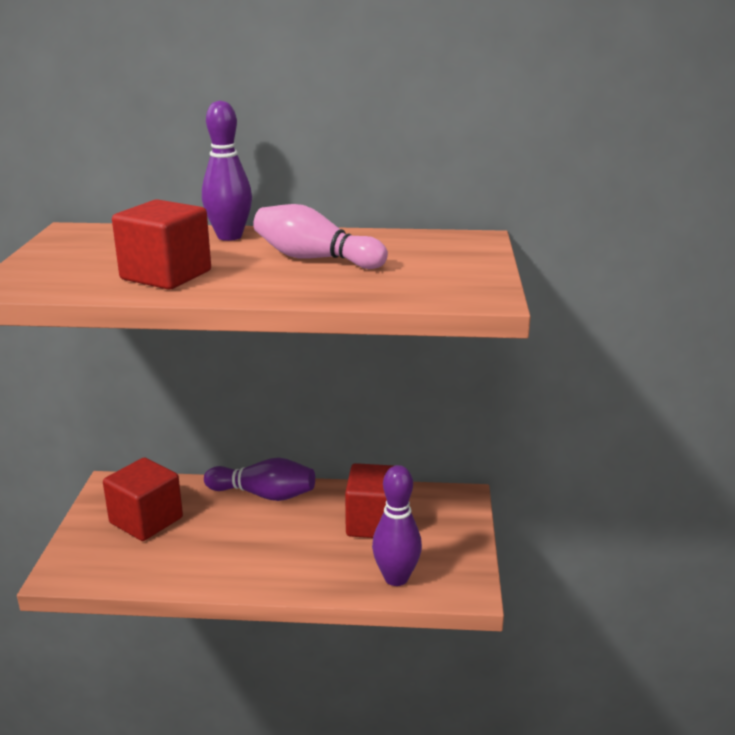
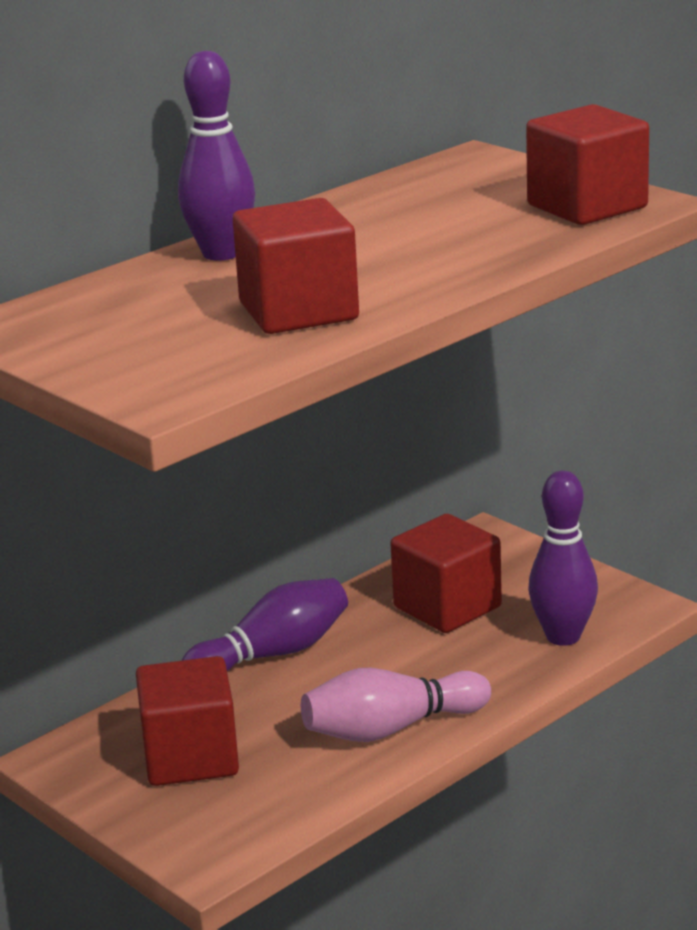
camera: 45 degrees left, 0 degrees up
pink bowling pin [253,204,388,269] -> pink bowling pin moved to [301,668,491,742]
none -> red cube [526,104,649,225]

